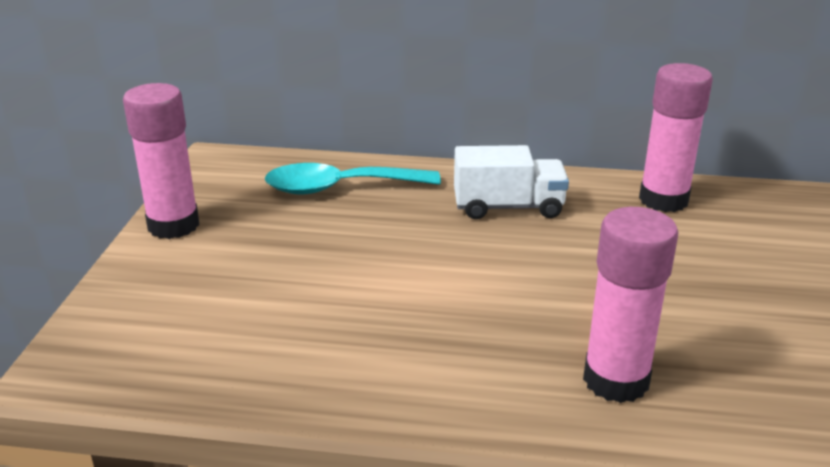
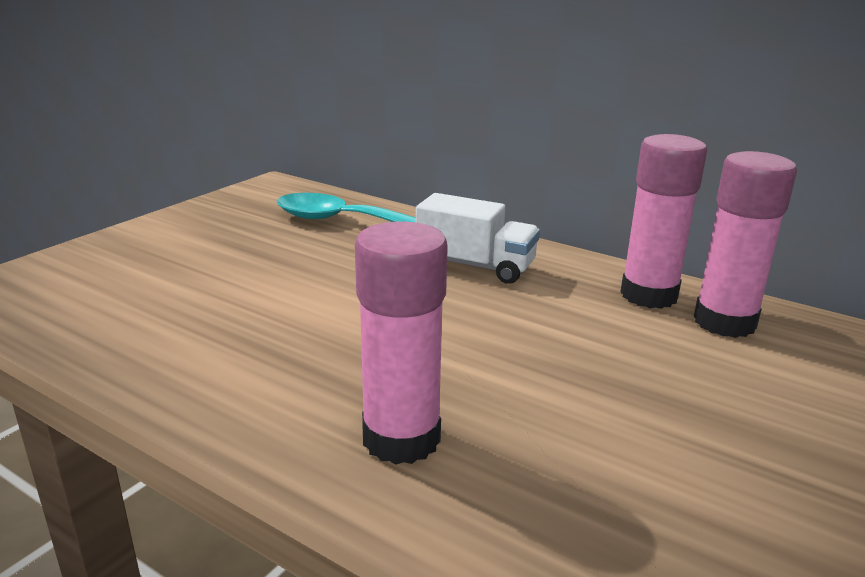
camera: 25 degrees right, 5 degrees down
pink glue stick [123,83,199,239] -> pink glue stick moved to [694,151,797,338]

